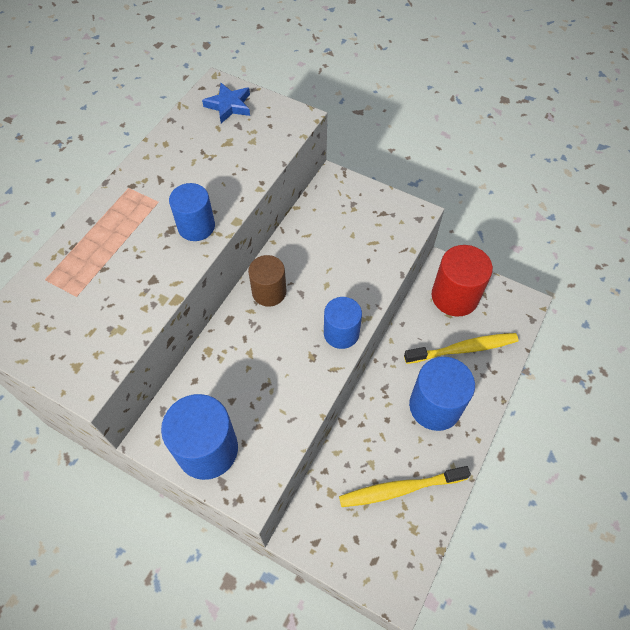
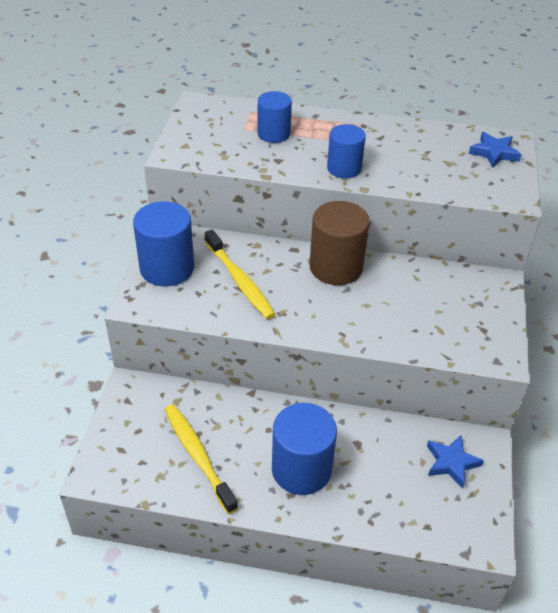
camera: 70 degrees right, 15 degrees down
brown cylinder [248,255,286,307] -> brown cylinder [309,201,370,285], size x1.56
blue cylinder [324,297,362,349] -> blue cylinder moved to [257,91,292,143]
yellow toothbrush [404,333,518,364] -> yellow toothbrush moved to [205,230,276,319]
red cylinder [432,245,493,317] -> blue star [427,435,484,489]

